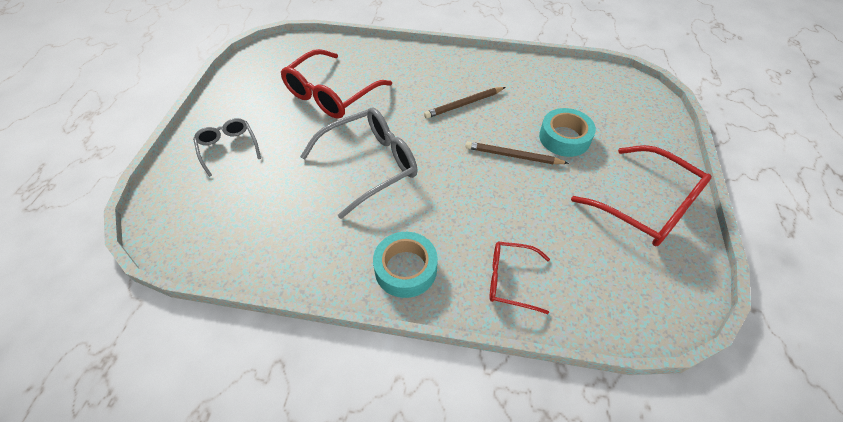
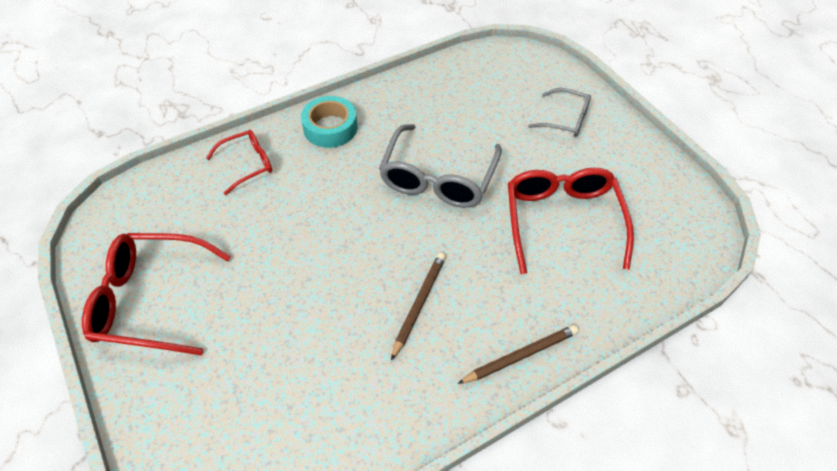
camera: 140 degrees right, 0 degrees up
brown pencil [465,141,569,164] -> brown pencil moved to [457,325,579,384]
turquoise tape [539,108,596,157] -> none

